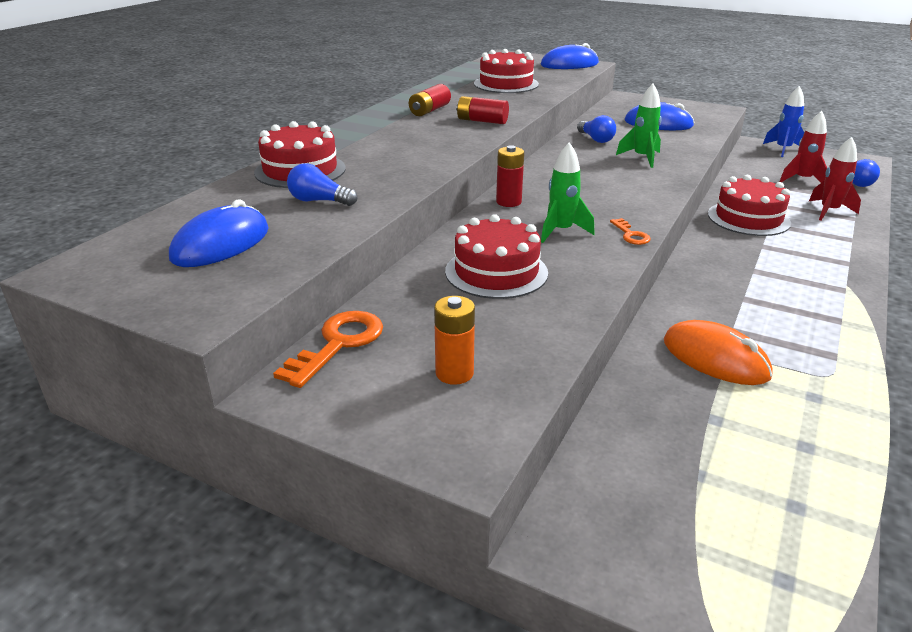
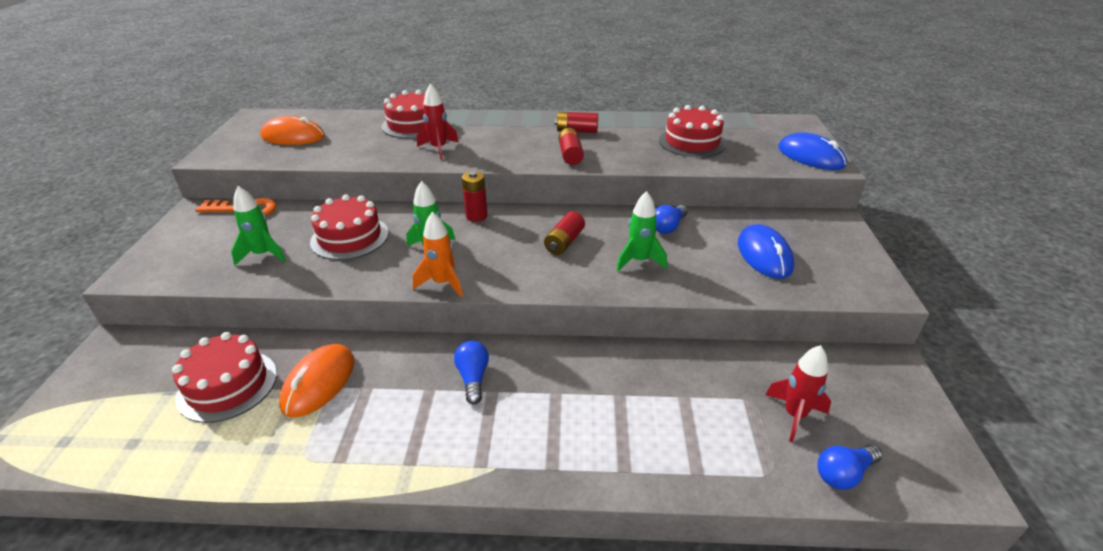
camera: 65 degrees right, 5 degrees up
blue mouse [169,199,269,267] -> orange mouse [260,116,325,145]
blue light bulb [287,164,357,206] -> blue light bulb moved to [454,341,489,405]
orange battery [434,296,475,385] -> none
orange key [610,218,651,245] -> orange rocket [413,212,463,297]
red cake [708,175,791,236] -> red cake moved to [172,332,277,423]
blue rocket [763,86,804,157] -> none
red rocket [809,137,861,221] -> red rocket moved to [417,83,459,160]
none -> green rocket [231,186,286,265]
none -> red battery [544,211,585,255]

